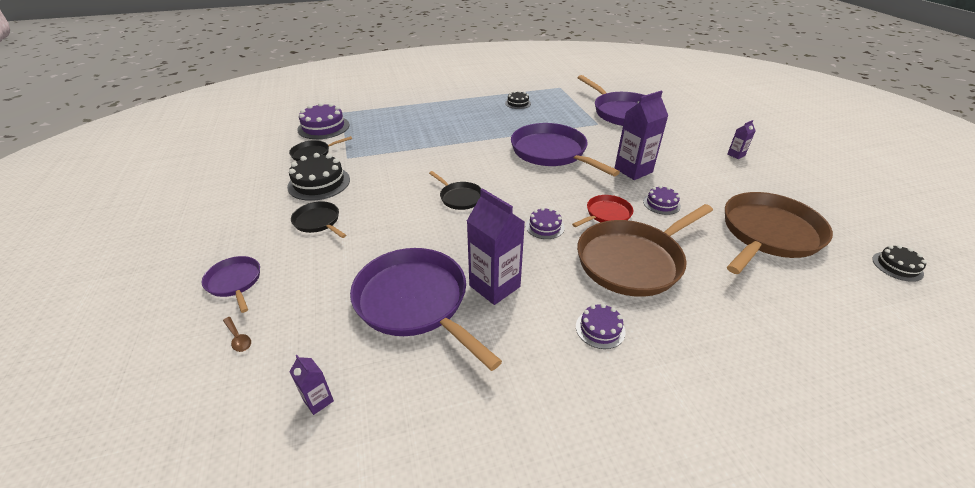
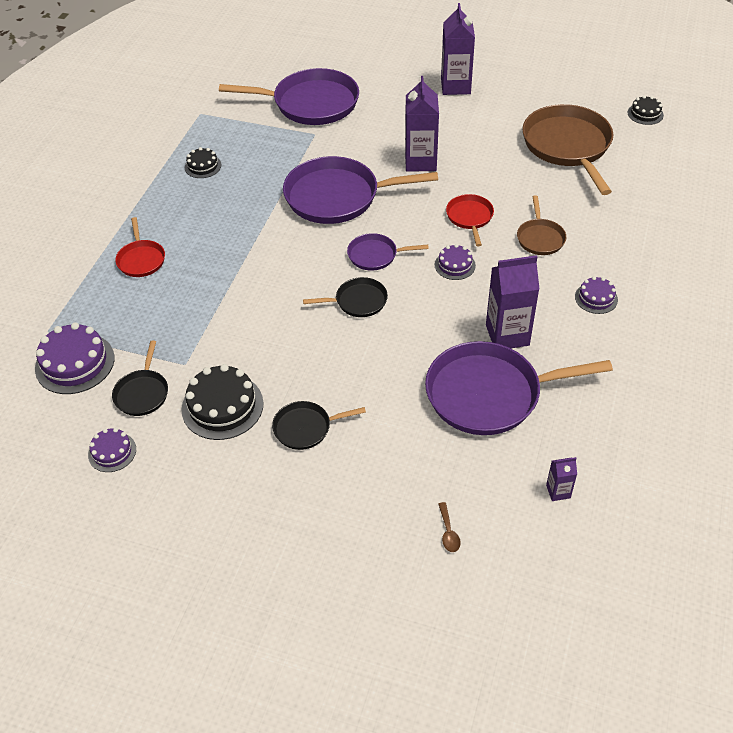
camera: 55 degrees left, 10 degrees up
purple pan [202,256,260,313] -> purple pan moved to [347,233,429,271]
brown spoon [223,317,251,352] -> brown spoon turned 90 degrees clockwise [439,502,461,552]
brown pan [577,204,713,297] -> brown pan [517,195,566,255], size x0.50
purple cake [643,185,681,215] -> purple cake moved to [88,428,136,472]
purple carton [727,120,756,159] -> purple carton [441,3,475,95], size x2.09
none -> red pan [115,217,165,277]

